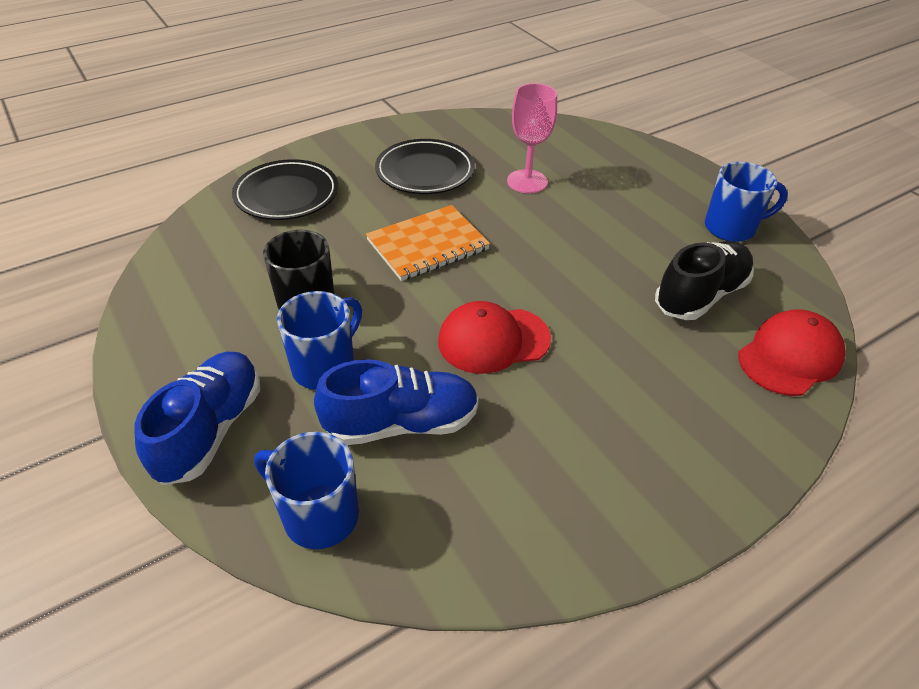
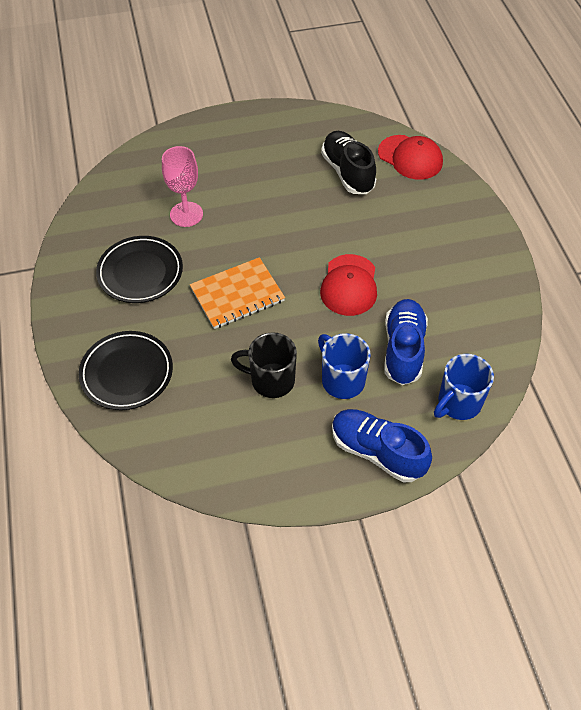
camera: 70 degrees left, 10 degrees up
orange notebook [366,205,490,281] -> orange notebook turned 75 degrees clockwise [190,257,285,329]
blue mug [705,162,788,242] -> none
red cap [738,309,845,396] -> red cap turned 150 degrees clockwise [378,135,443,180]

